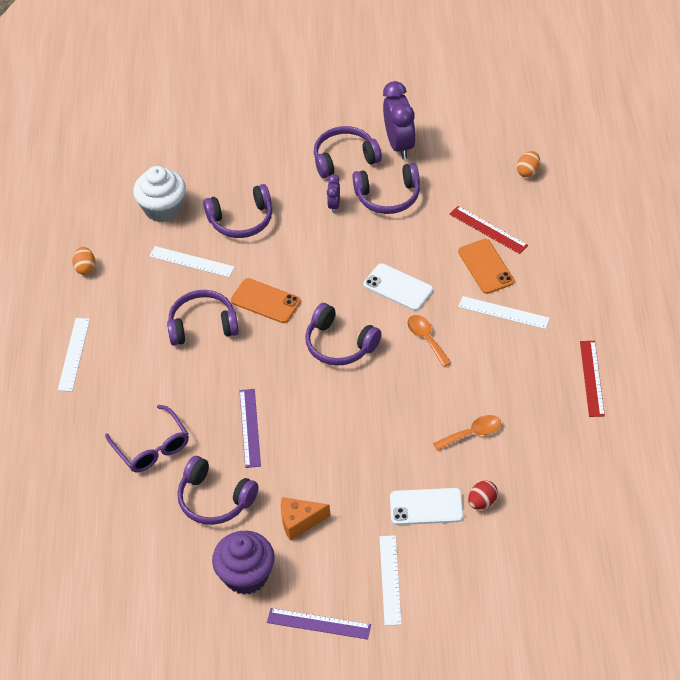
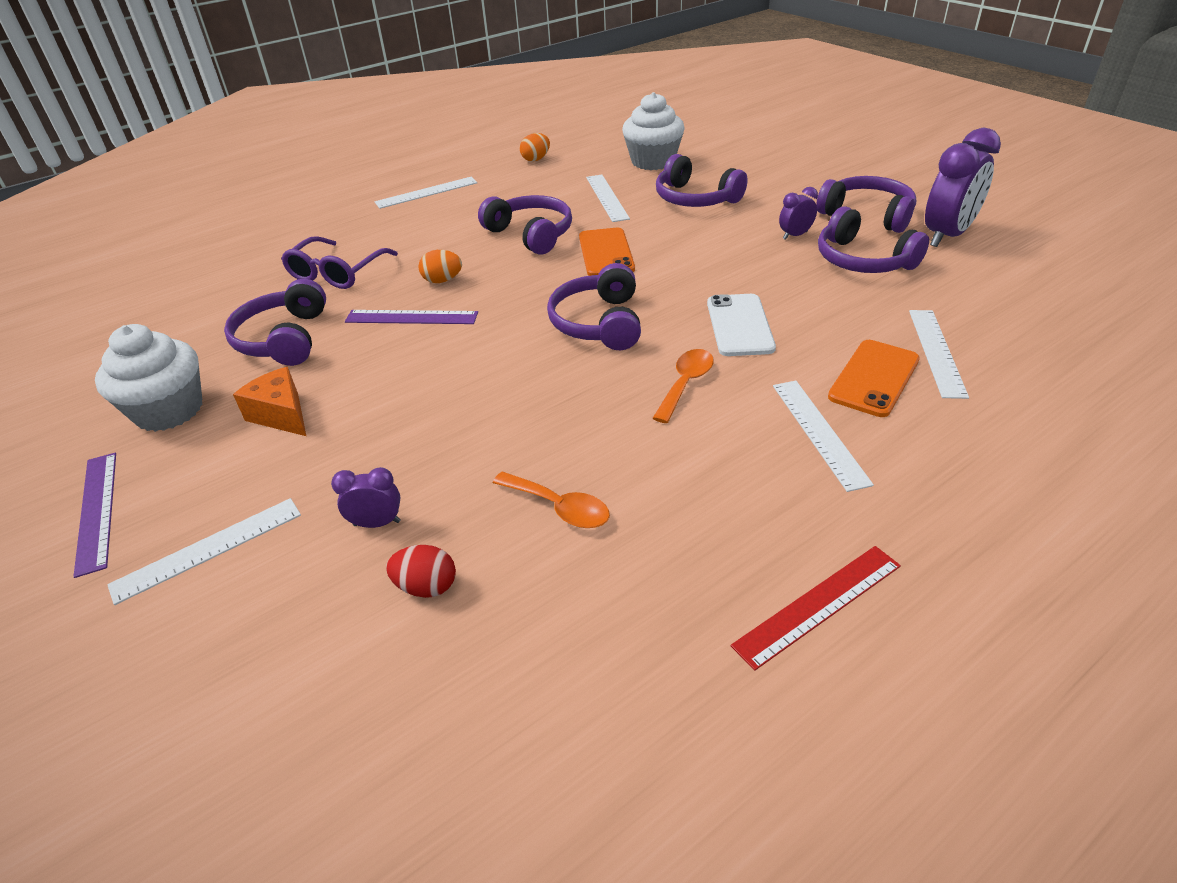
camera: 55 degrees right, 10 degrees down
purple cupcake [212,531,275,595] -> white cupcake [95,324,202,432]
purple ruler [240,389,261,468] -> purple ruler turned 45 degrees clockwise [345,310,478,324]
white phone [390,488,463,525] -> purple clock [331,467,401,528]
red ruler [449,206,528,254] -> white ruler [909,310,969,399]
orange egg [517,151,540,177] -> orange egg moved to [418,250,462,283]

